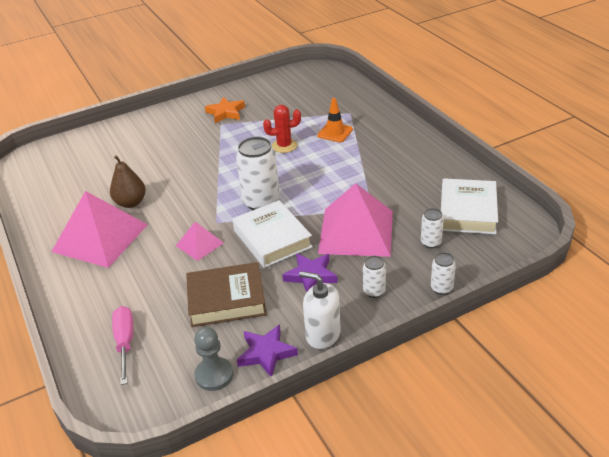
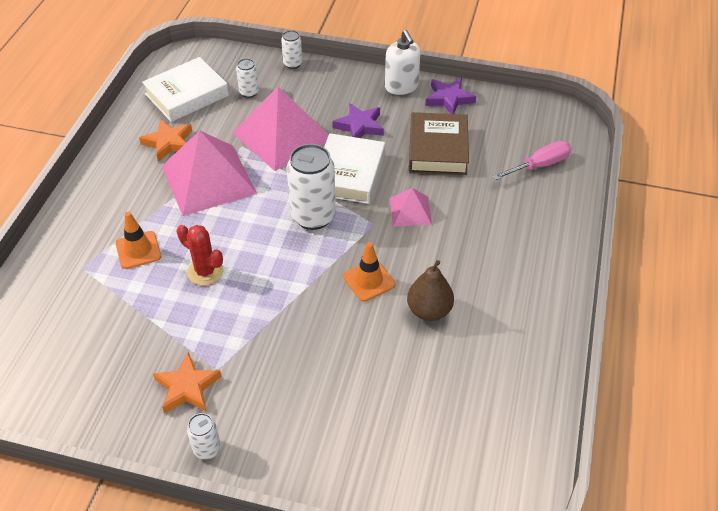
camera: 140 degrees left, 10 degrees up
pink pyramid [51,191,148,268] -> pink pyramid moved to [162,131,257,216]
pink screwdriver [112,306,133,385] -> pink screwdriver turned 150 degrees counterclockwise [492,141,571,180]
brown book [186,262,267,327] -> brown book turned 60 degrees clockwise [409,112,469,175]
grey pawn [194,327,233,391] -> none
white can [363,256,386,298] -> white can moved to [187,413,221,459]
none -> orange star [139,119,192,162]
none -> orange traffic cone [343,242,395,302]

